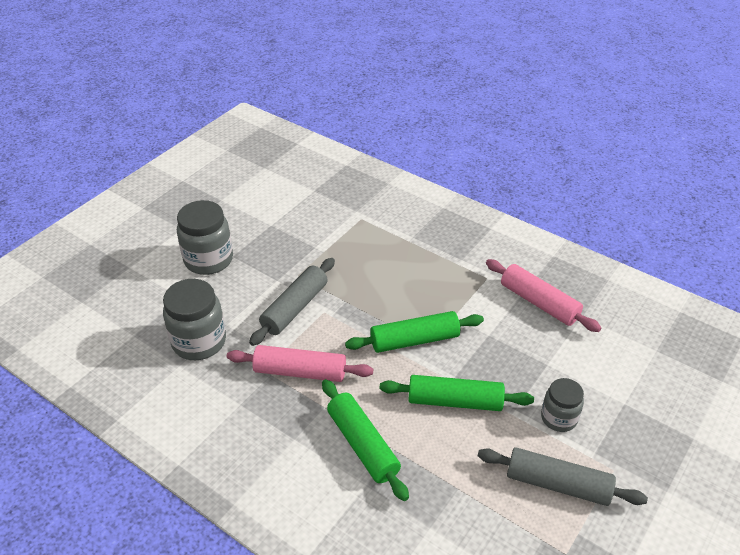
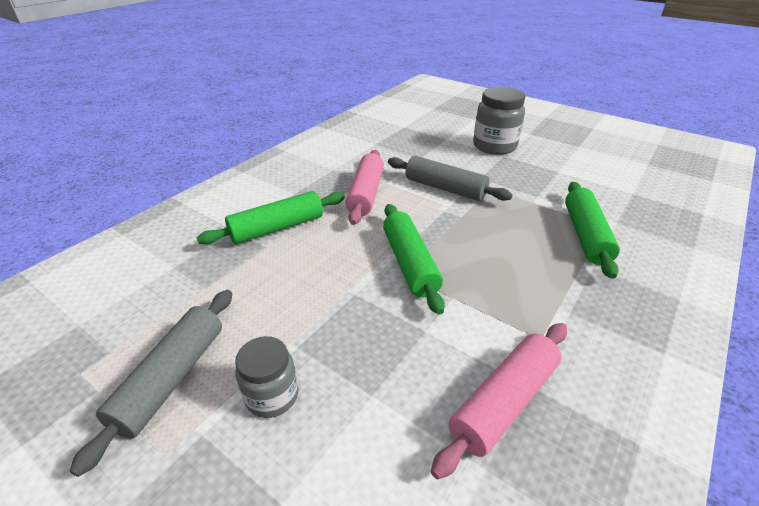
camera: 90 degrees right, 5 degrees down
grey jar [163,279,226,360] -> none
green rolling pin [379,375,534,411] -> green rolling pin moved to [565,182,620,279]

